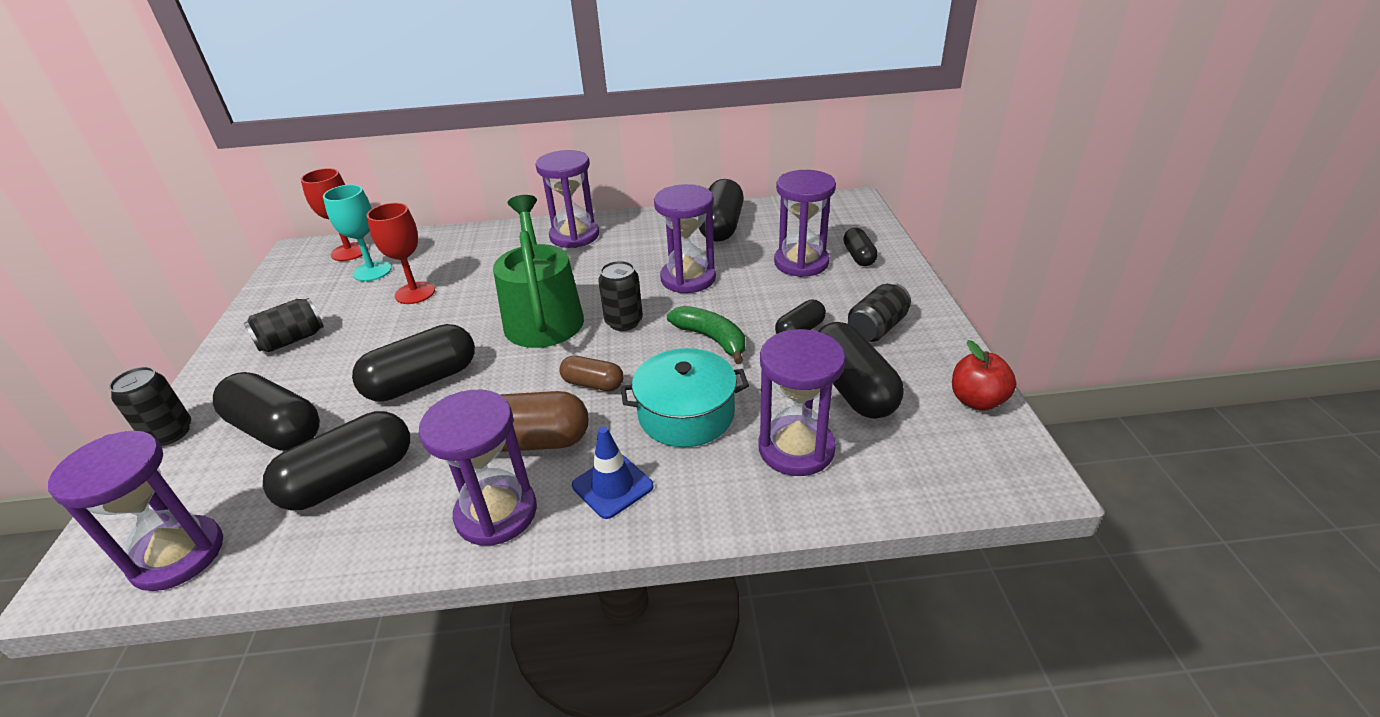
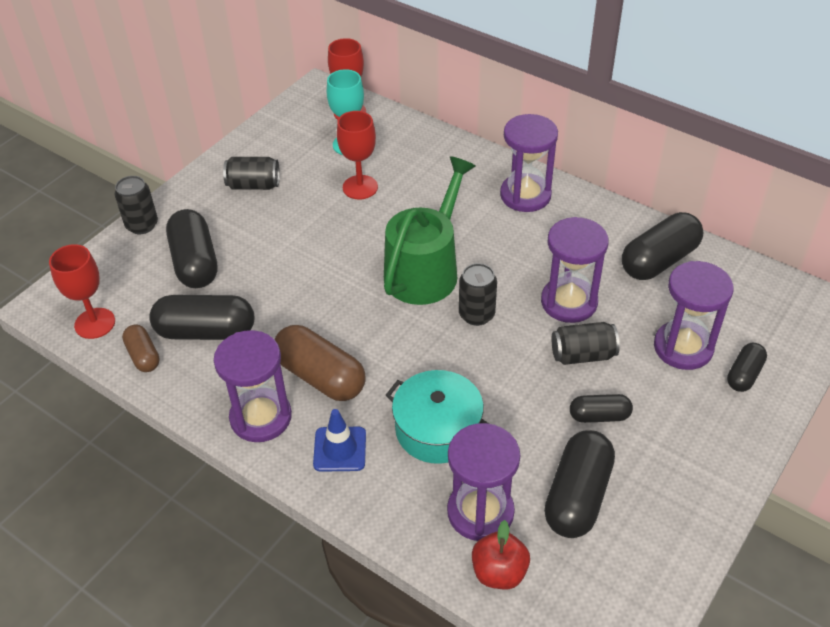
camera: 40 degrees right, 10 degrees up
purple hourglass [48,431,223,591] -> red goblet [49,244,115,339]
black capsule [352,324,475,402] -> none
brown capsule [559,355,624,391] -> brown capsule moved to [122,325,160,372]
green banana [667,306,745,364] -> none
black can [848,283,911,342] -> black can moved to [552,322,620,365]
red apple [952,340,1016,411] -> red apple moved to [472,520,530,589]

